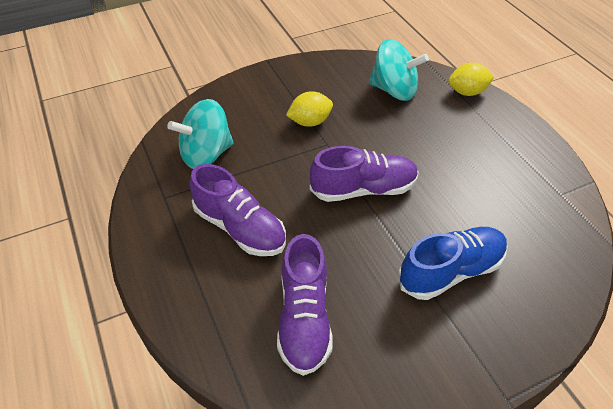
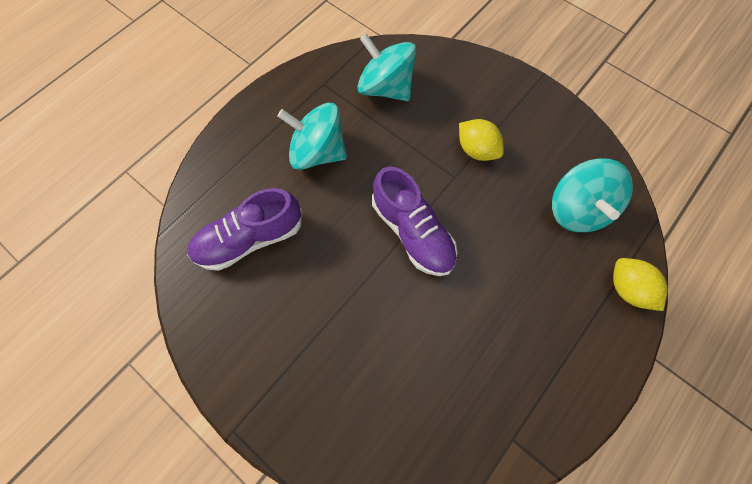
camera: 65 degrees right, 20 degrees up
purple shoe [190,164,286,256] -> turquoise spinning top [277,103,347,170]
blue shoe [398,227,508,300] -> none

